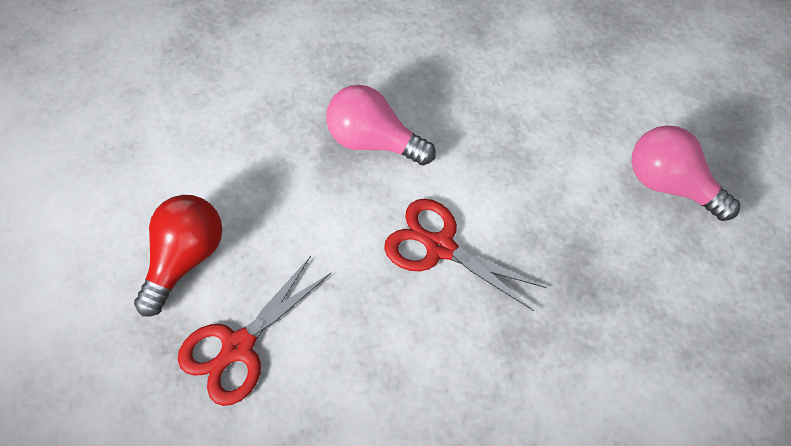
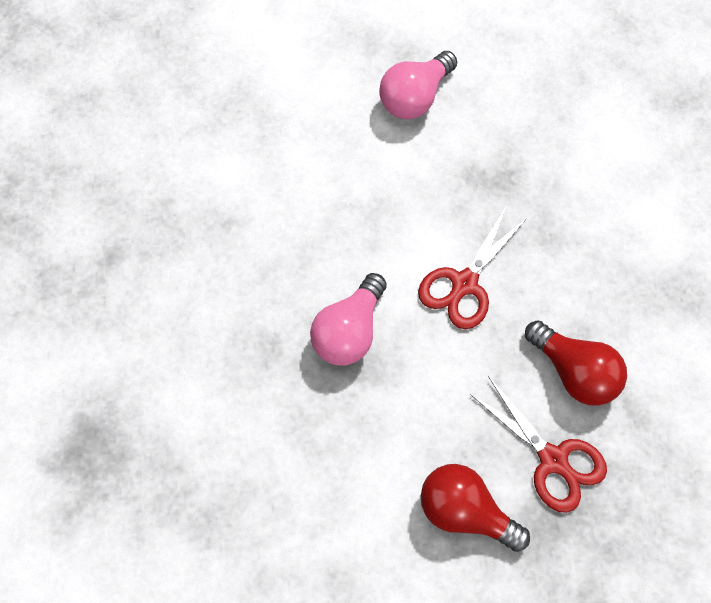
camera: 85 degrees left, 5 degrees up
none -> red light bulb [525,320,627,406]

